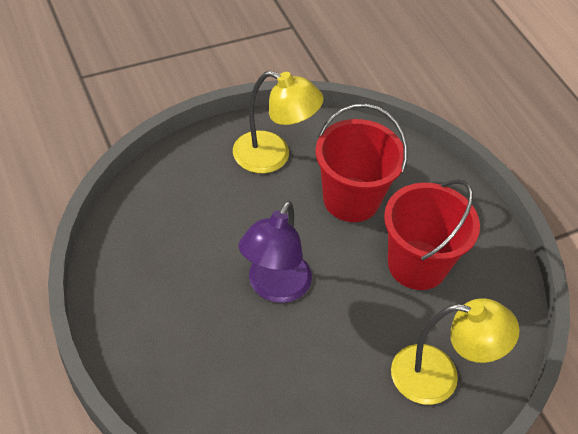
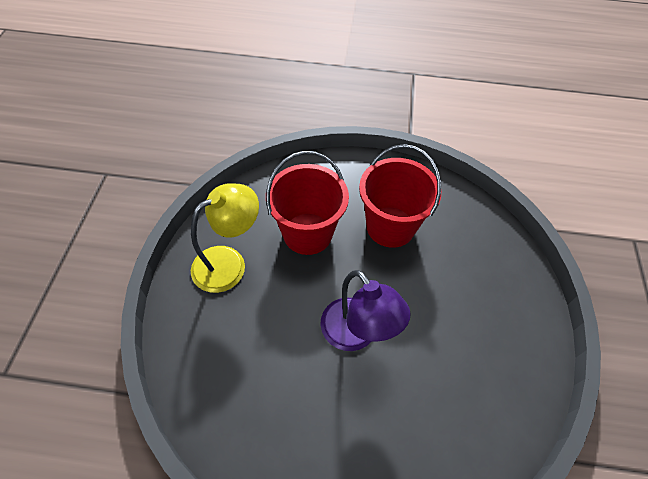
camera: 55 degrees left, 5 degrees up
yellow lamp [391,298,520,405] -> none

